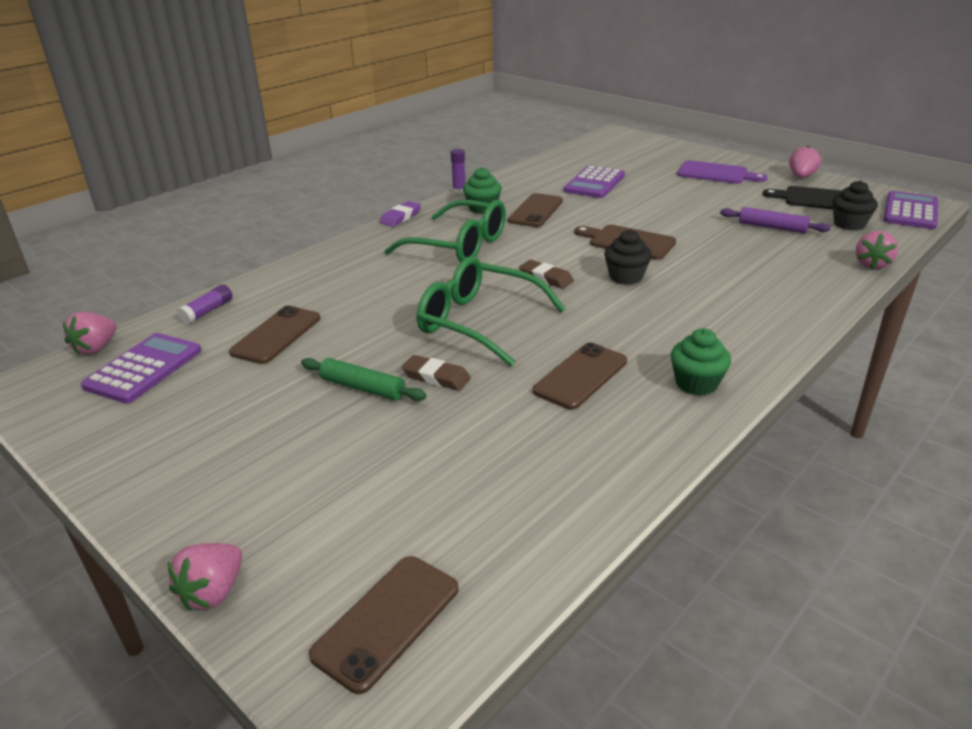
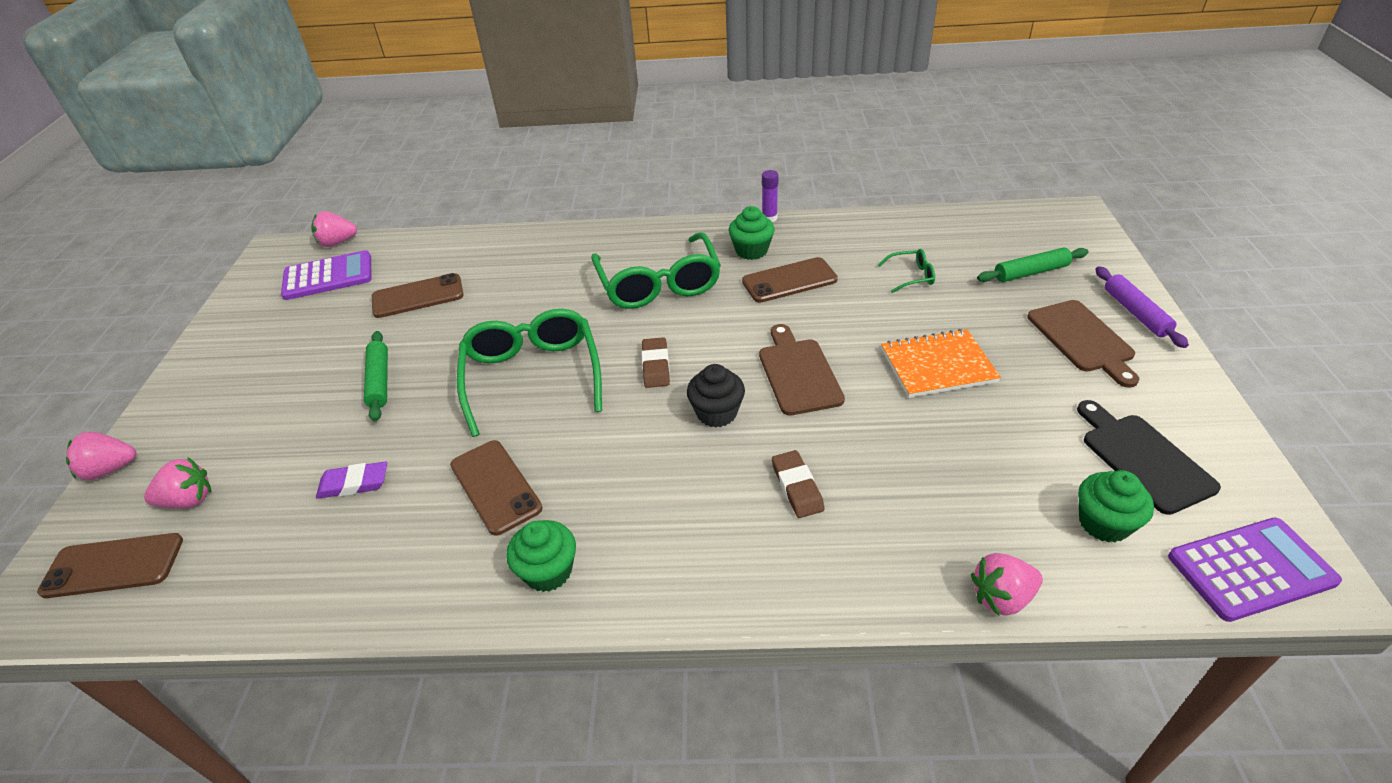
camera: 50 degrees right, 10 degrees up
purple glue stick [177,284,232,324] -> none
purple eraser [380,201,421,227] -> purple eraser moved to [316,462,387,499]
brown eraser [402,355,471,391] -> brown eraser moved to [772,450,825,518]
brown phone [533,343,627,410] -> brown phone turned 60 degrees clockwise [450,440,543,536]
purple calculator [564,166,625,198] -> green glasses [878,249,935,293]
purple cutting board [677,160,767,184] -> brown cutting board [1028,300,1139,388]
purple rolling pin [720,207,831,233] -> purple rolling pin moved to [1095,266,1189,348]
pink strawberry [789,145,821,178] -> pink strawberry moved to [144,457,211,508]
black cupcake [832,180,878,230] -> green cupcake [1078,470,1154,543]
none -> orange notebook [881,329,1001,398]
none -> green rolling pin [977,248,1088,282]

